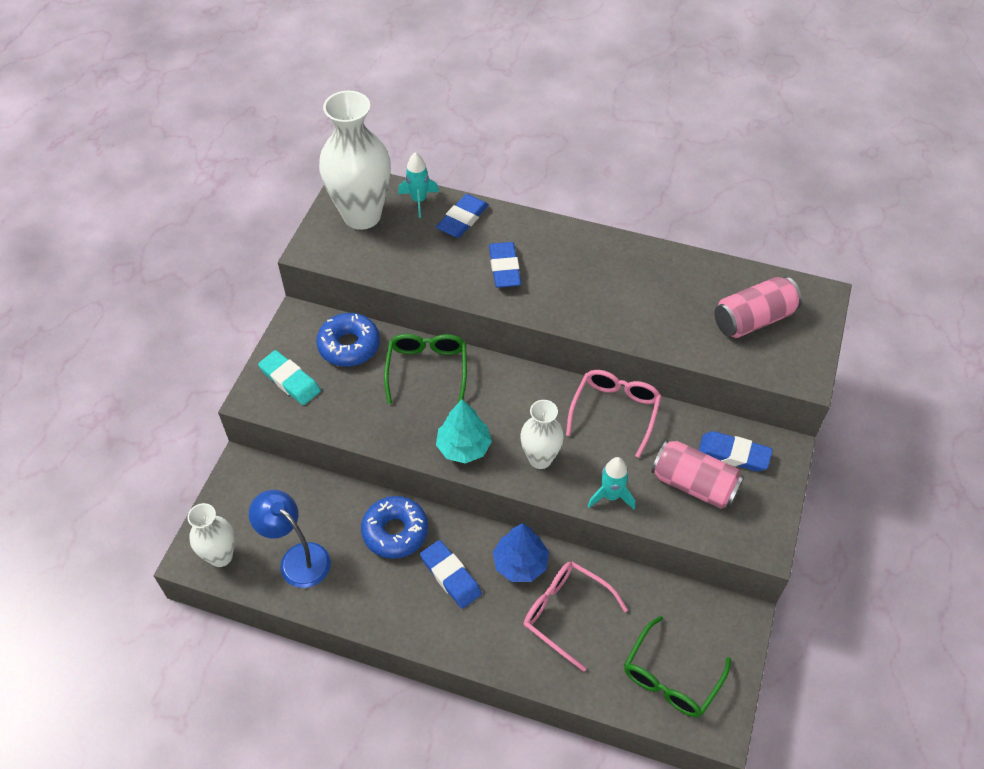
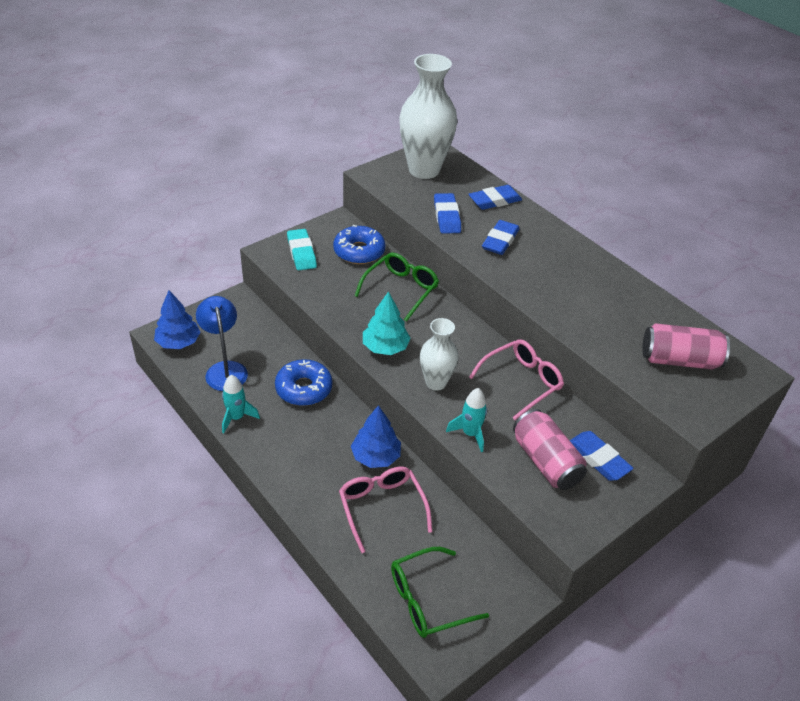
camera: 30 degrees right, 10 degrees down
white vase [187,503,235,567] -> blue tree [154,290,201,349]
turquoise rocket [398,152,439,218] -> turquoise rocket moved to [222,375,260,433]
blue eraser [420,540,482,609] -> blue eraser moved to [434,193,461,234]

